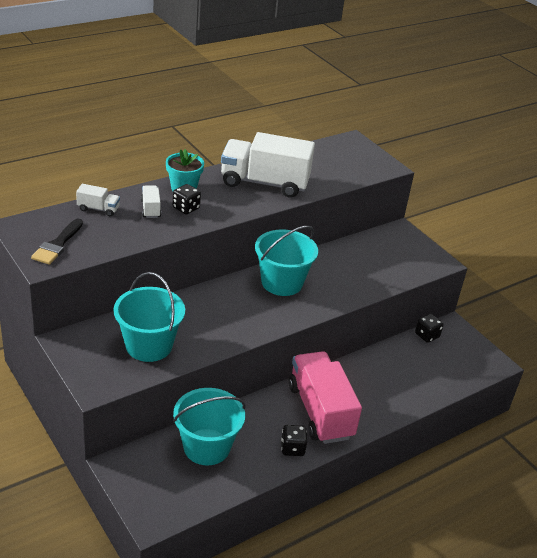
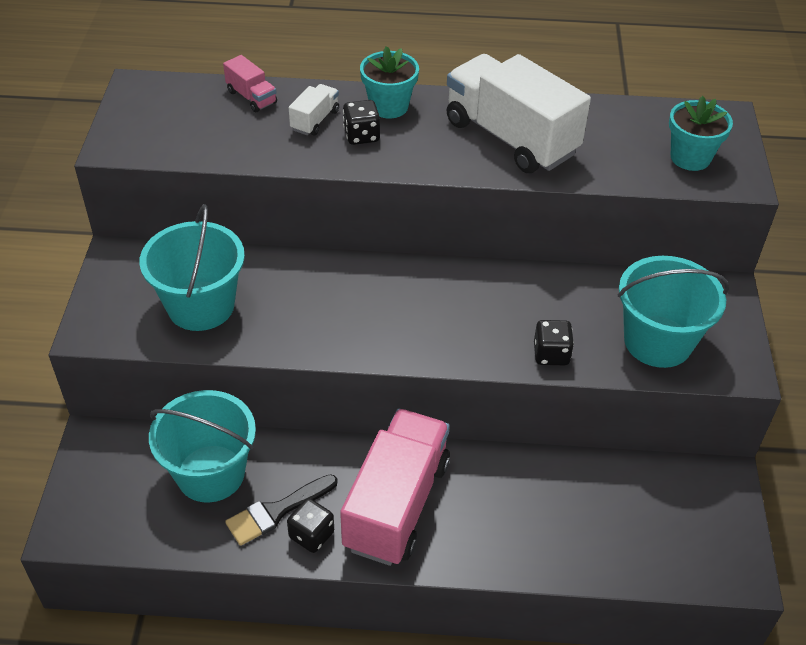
camera: 40 degrees right, 10 degrees up
black brush [31,218,83,265] -> black brush moved to [225,474,338,546]
white truck [76,184,120,216] -> pink truck [223,55,277,112]
turquoise bucket [255,226,318,296] -> turquoise bucket moved to [618,256,729,368]
black dice [415,314,444,343] -> black dice moved to [534,320,574,365]
none -> turquoise flower pot [669,96,733,171]

